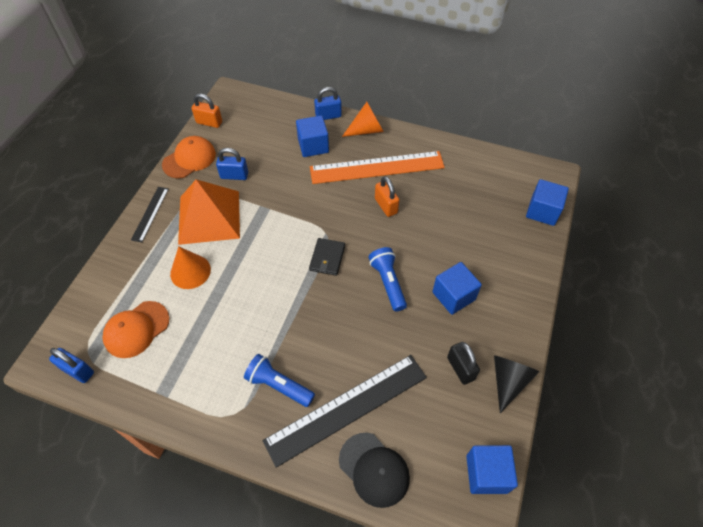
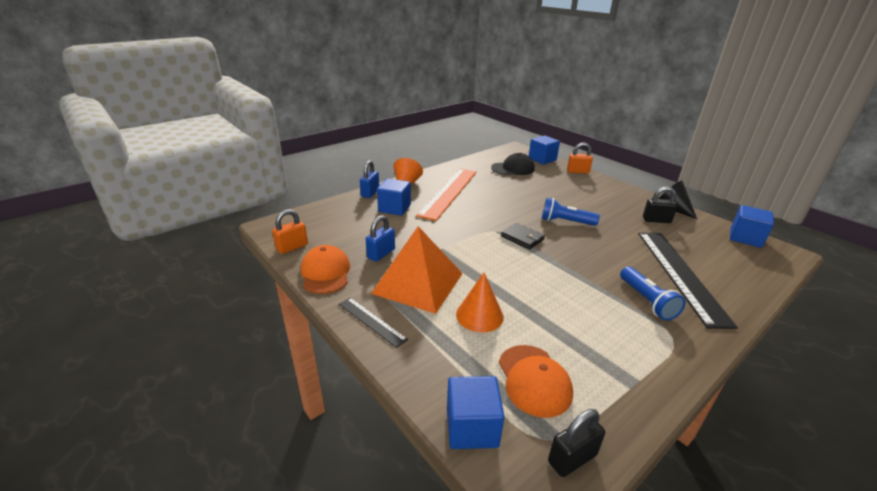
camera: 60 degrees left, 25 degrees down
blue padlock [49,348,94,383] -> black padlock [548,409,605,477]
blue flashlight [244,354,315,407] -> blue flashlight turned 75 degrees counterclockwise [620,266,685,321]
black cap [339,433,410,508] -> black cap moved to [491,153,535,175]
orange padlock [375,176,399,217] -> orange padlock moved to [567,142,593,174]
blue cube [432,262,482,315] -> blue cube moved to [447,376,504,449]

